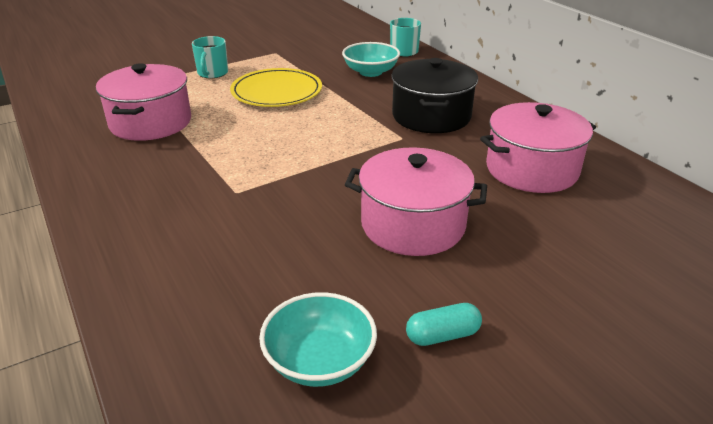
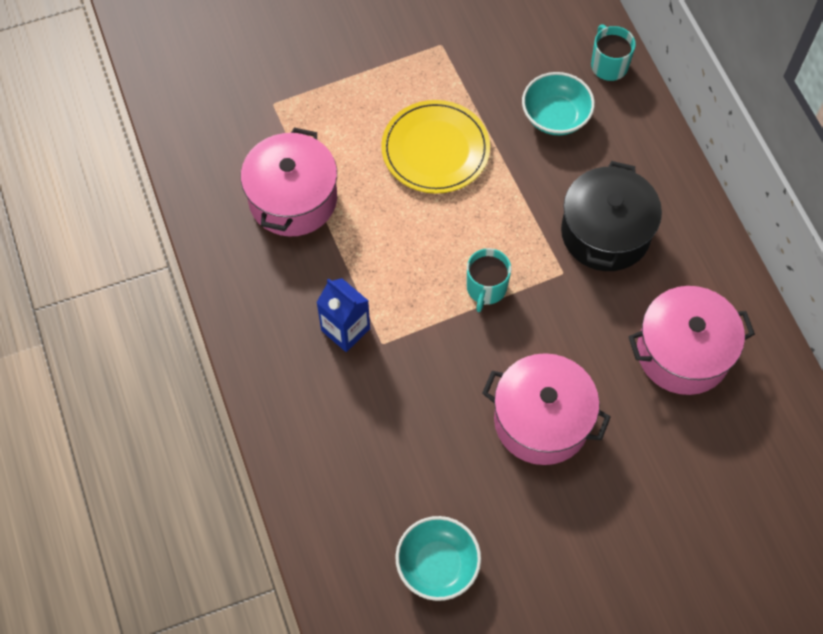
camera: 10 degrees right, 30 degrees up
turquoise mug [192,36,228,78] -> turquoise mug moved to [467,248,512,312]
turquoise capsule [406,303,482,346] -> none
none -> blue carton [316,278,370,352]

